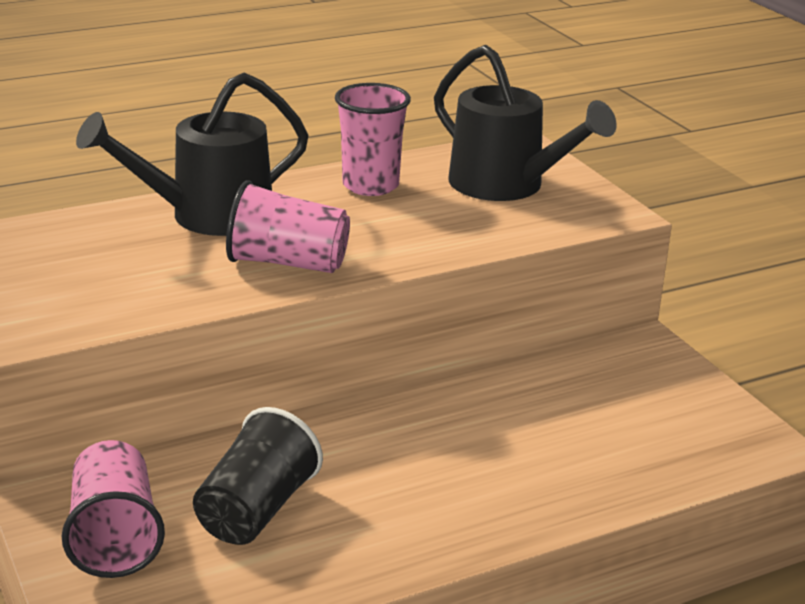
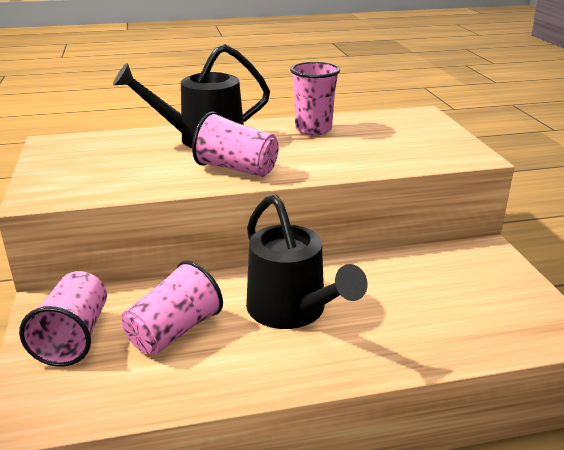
camera: 15 degrees right, 0 degrees up
black cup [193,407,323,545] -> pink cup [122,261,223,355]
black watering can [434,45,617,201] -> black watering can moved to [246,194,368,329]

